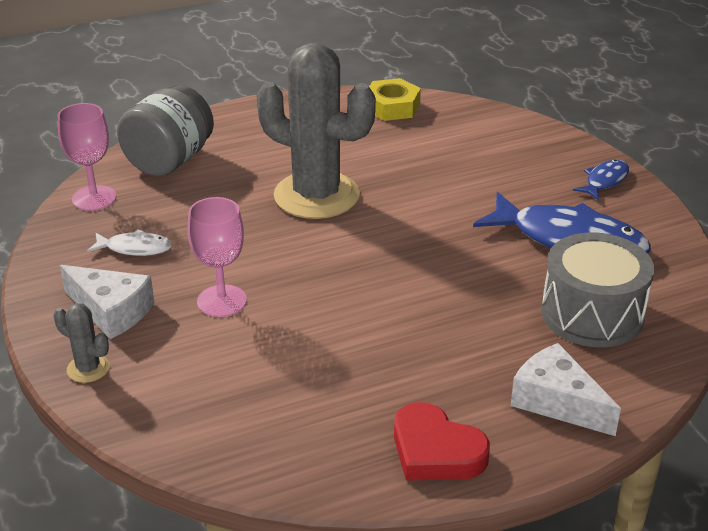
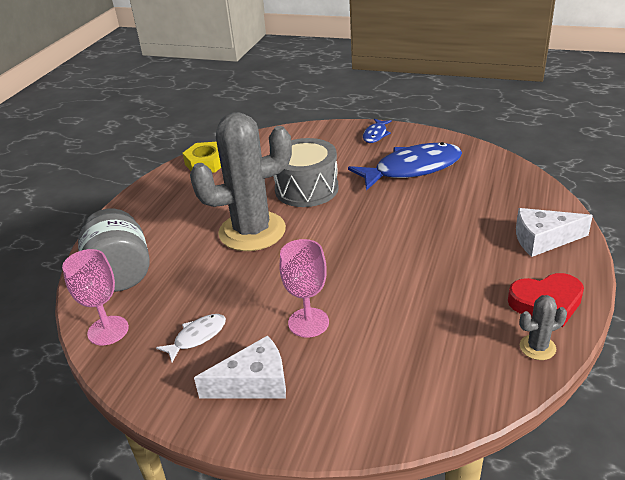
camera: 45 degrees left, 0 degrees up
grey cactus [53,303,110,383] -> grey cactus moved to [520,295,567,360]
grey drum [541,232,654,347] -> grey drum moved to [273,138,339,207]
blue fish [573,160,629,200] -> blue fish turned 150 degrees counterclockwise [363,119,392,143]

